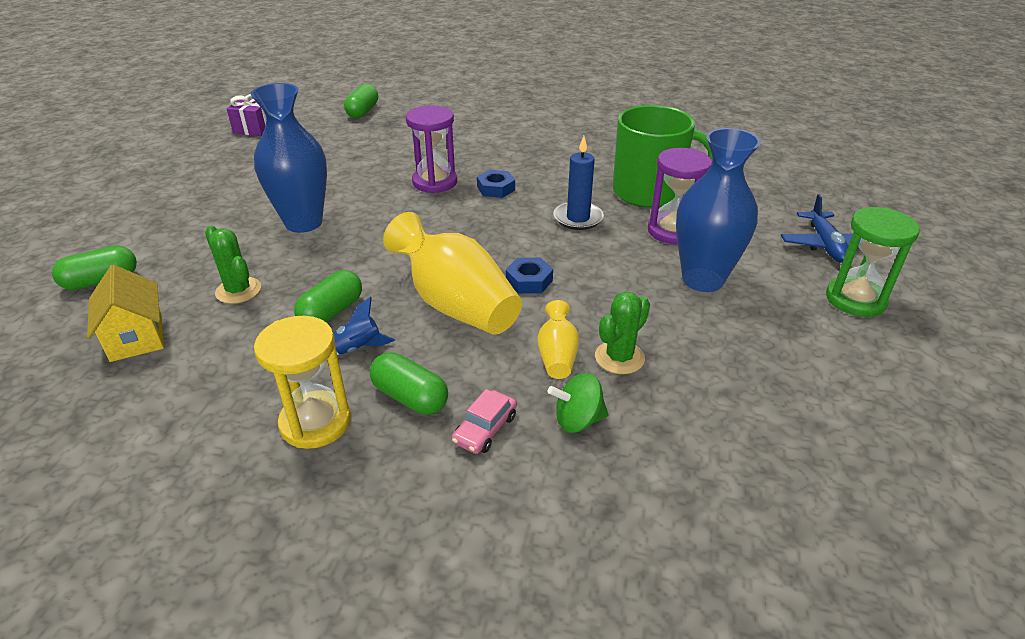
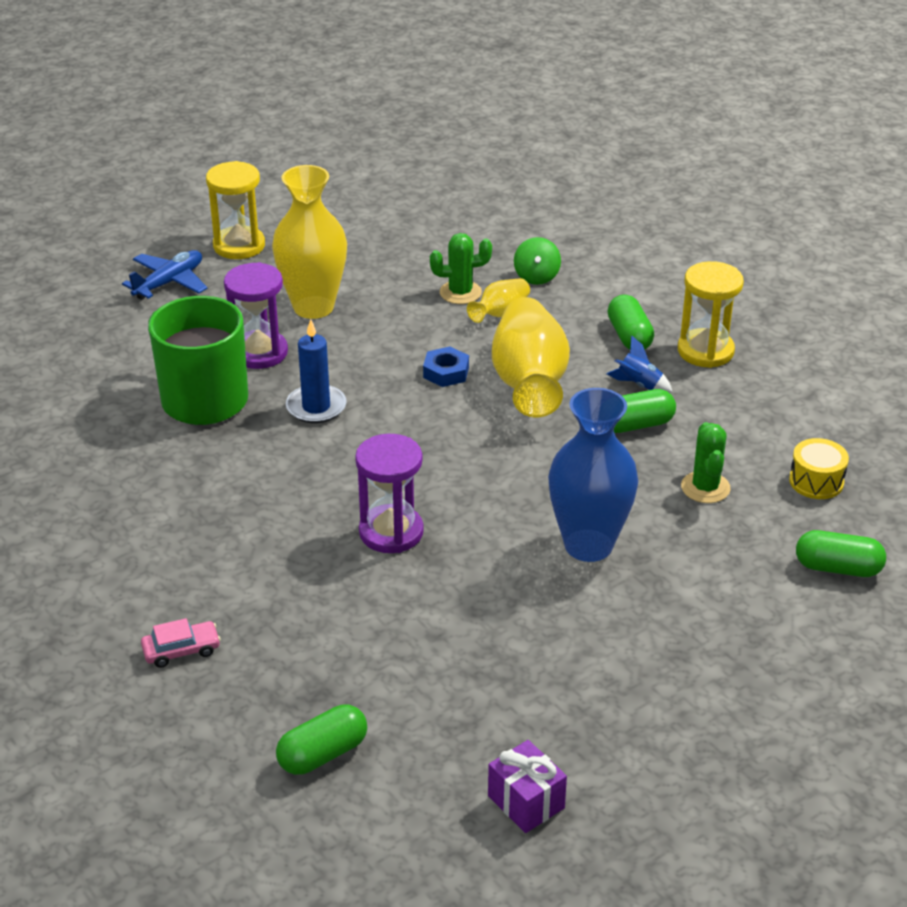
camera: 140 degrees left, 0 degrees up
yellow house [87,265,164,362] -> yellow drum [789,438,849,499]
pink car [452,389,517,454] -> pink car moved to [141,618,221,668]
blue nut [477,170,515,198] -> none
green spinning top [548,373,608,433] -> green spinning top turned 60 degrees clockwise [514,237,561,285]
blue vase [676,128,761,292] -> yellow vase [272,165,347,319]
green hourglass [826,207,920,317] -> yellow hourglass [206,161,265,259]

